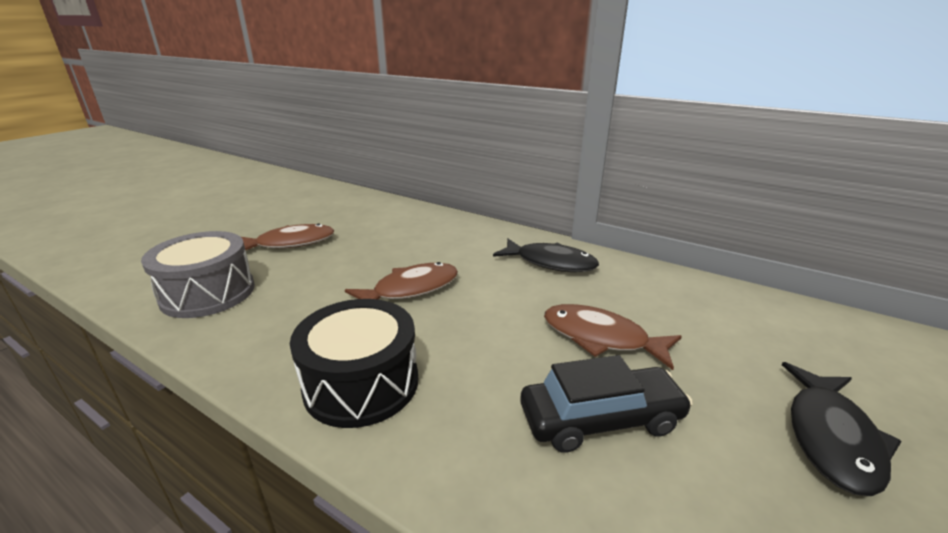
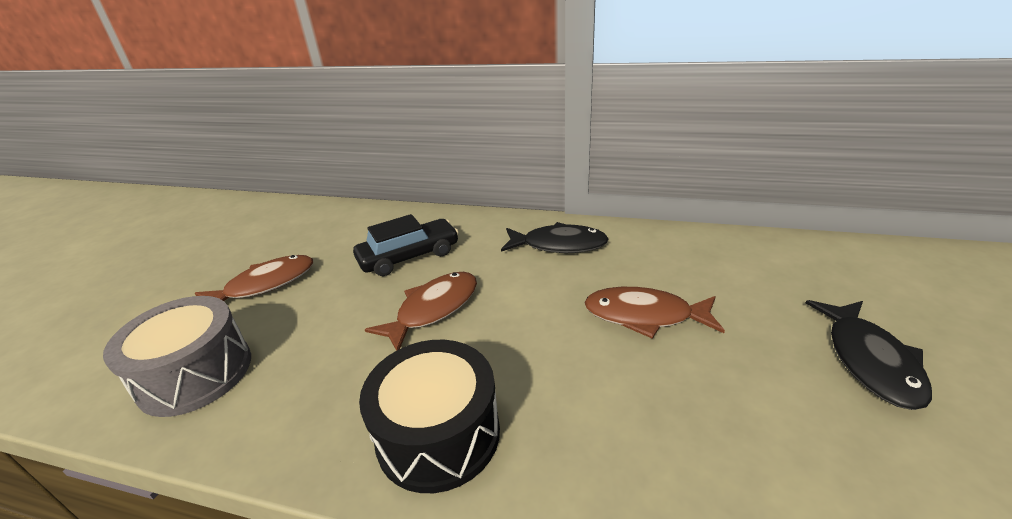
camera: 15 degrees left, 5 degrees up
black car [520,355,693,453] -> black car moved to [353,214,459,276]

